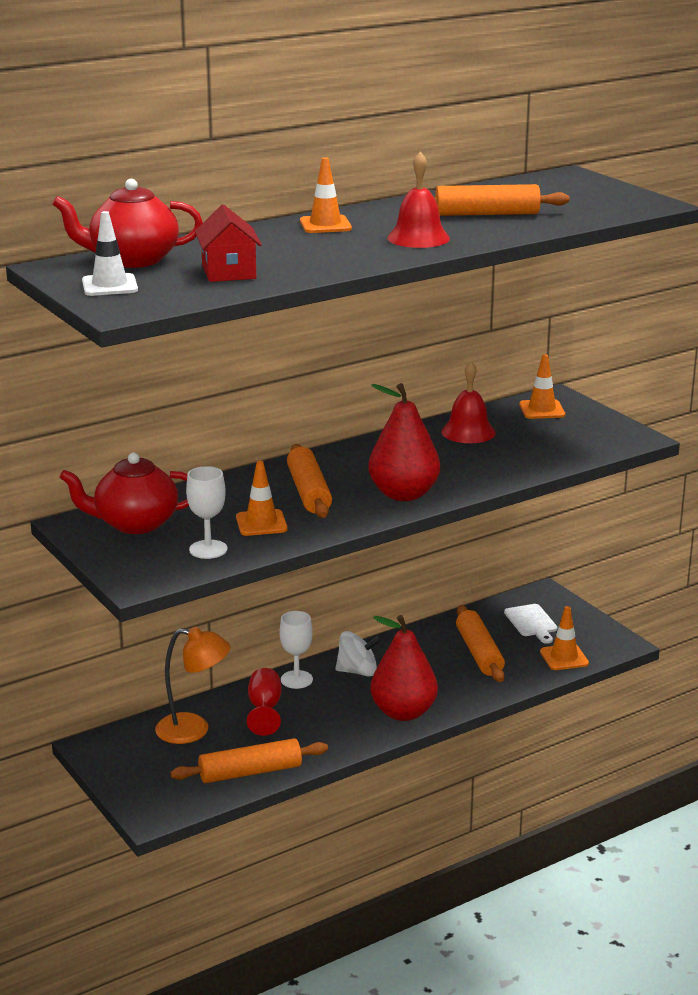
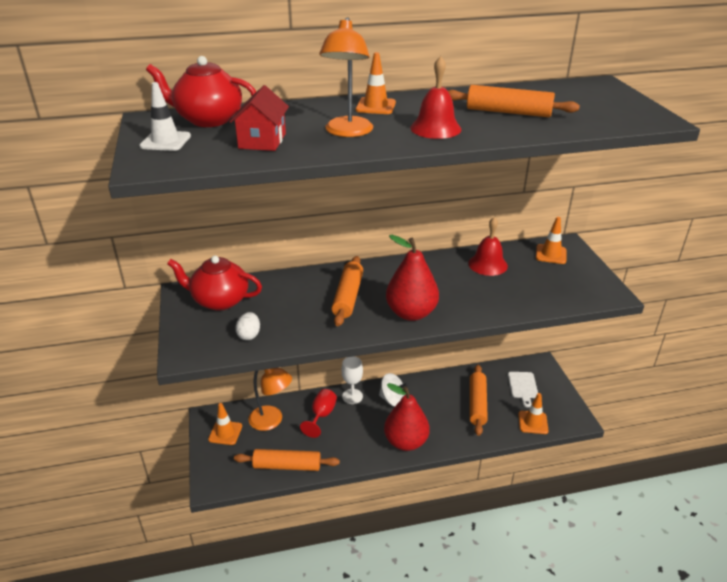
camera: 20 degrees right, 10 degrees up
white goblet [186,466,227,559] -> white egg [235,312,260,340]
orange traffic cone [236,461,288,536] -> orange traffic cone moved to [208,403,242,445]
none -> orange lamp [319,17,373,137]

